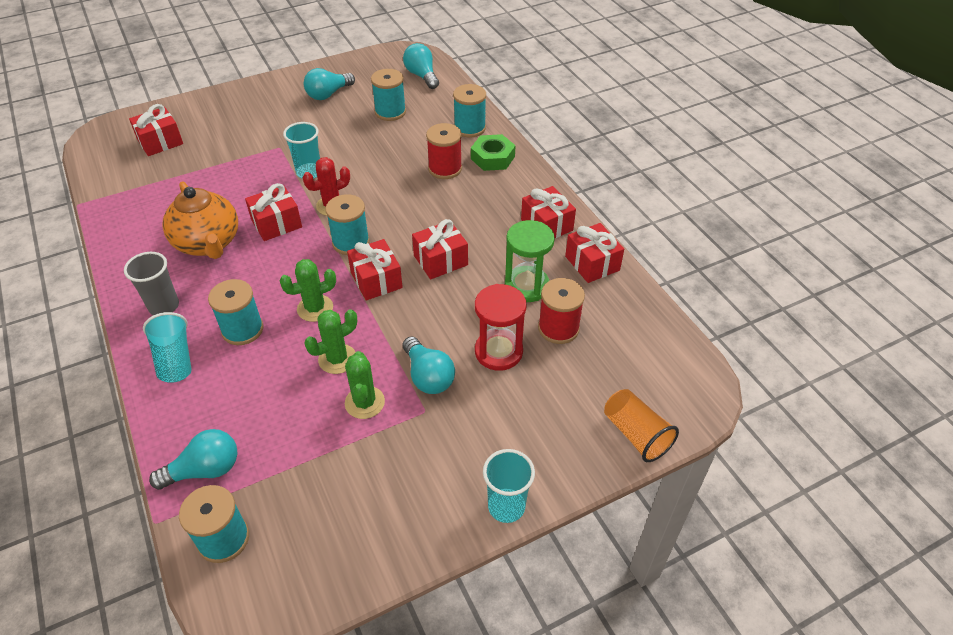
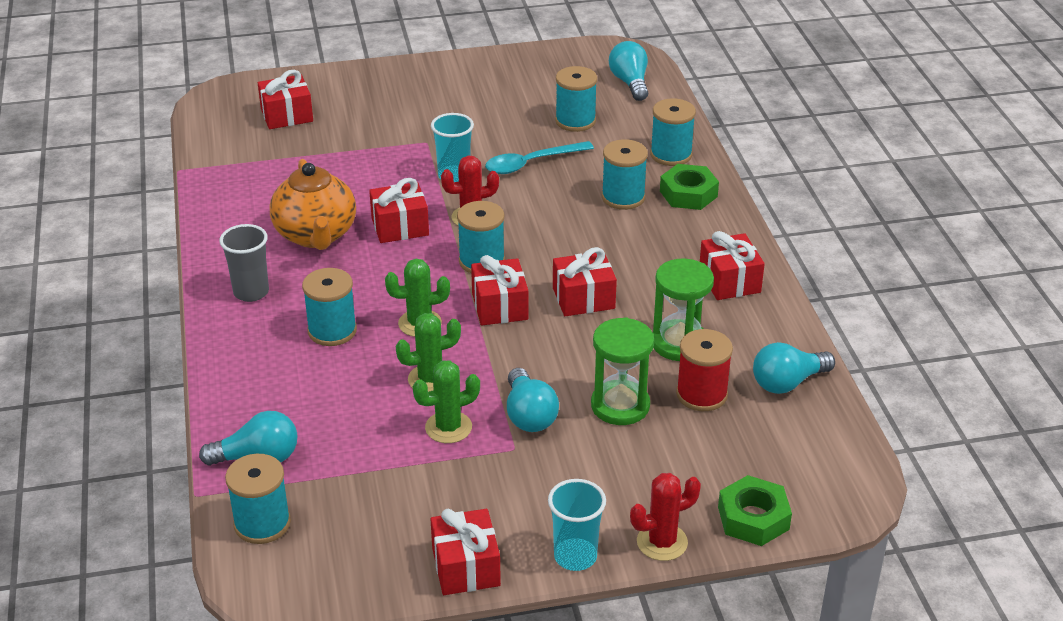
camera: 15 degrees right, 10 degrees down
turquoise cup [143,312,192,383] -> none
turquoise light bulb [304,68,355,100] -> turquoise light bulb moved to [753,342,835,394]
green cactus [345,351,385,419] -> green cactus turned 60 degrees clockwise [413,360,480,443]
red spool [426,123,462,179] -> turquoise spool [602,139,648,210]
red hourglass [475,284,527,371] -> green hourglass [591,317,654,425]
red gift [565,223,624,283] -> red gift moved to [431,509,501,595]
orange cup [604,389,679,462] -> green nut [718,475,792,546]
none -> turquoise spoon [485,141,594,174]
none -> red cactus [630,473,701,561]

